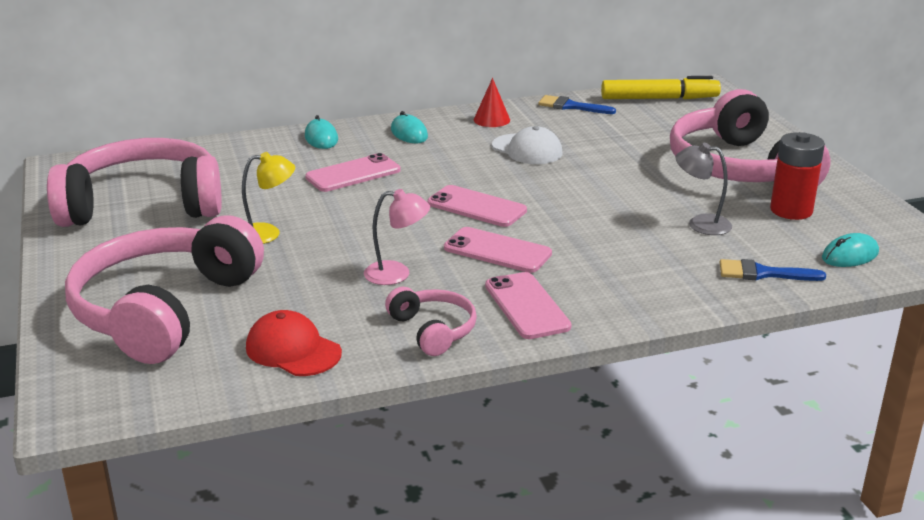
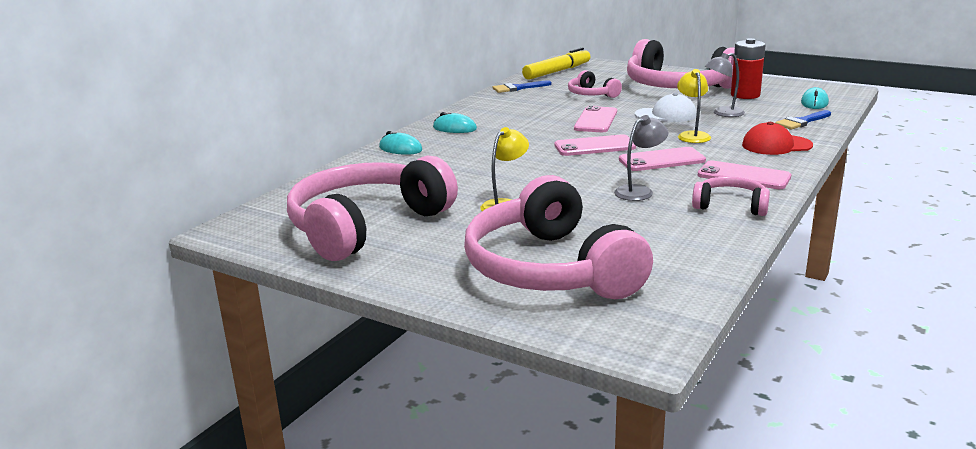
camera: 40 degrees left, 5 degrees down
red cap [246,310,342,376] -> red cap moved to [742,122,813,155]
pink phone [305,153,401,192] -> pink phone moved to [574,105,617,132]
pink lamp [364,189,430,285] -> grey lamp [614,115,669,201]
red cone [474,78,510,127] -> none
white cap [492,126,562,164] -> white cap moved to [635,93,697,122]
none -> pink headphones [568,70,622,98]
none -> yellow lamp [677,69,711,143]

